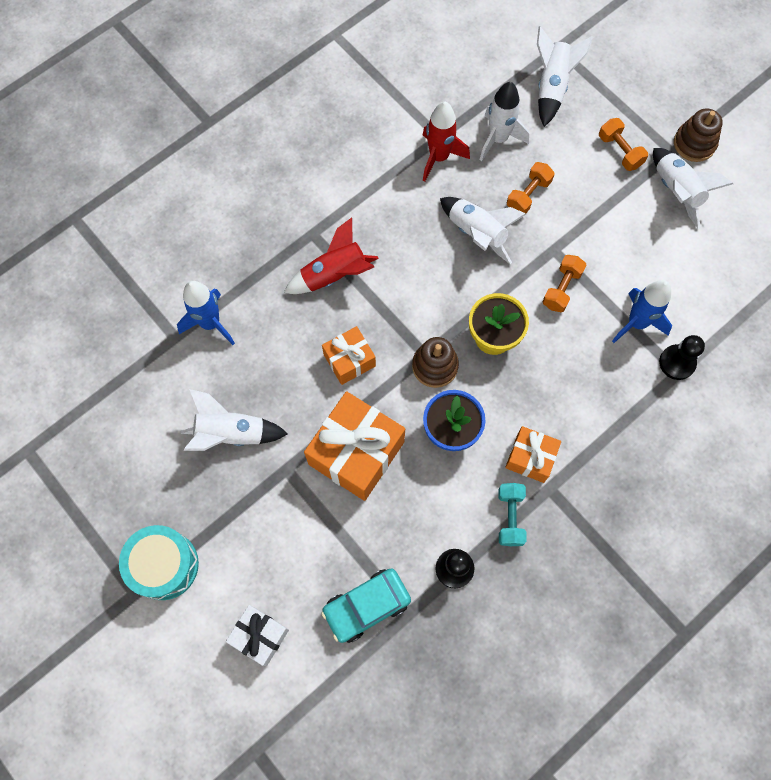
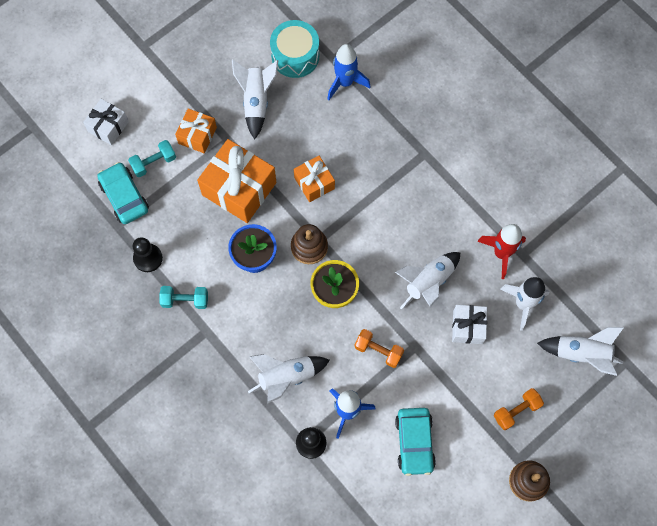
camera: 90 degrees right, 0 degrees up
turquoise drum [119,525,199,600] -> turquoise drum moved to [270,20,319,78]
red rocket [284,217,379,294] -> none
orange gift [505,426,561,483] -> orange gift moved to [175,108,217,153]
orange dumbbell [507,162,555,213] -> white gift [452,305,487,344]
white rocket [653,148,733,229] -> white rocket moved to [248,354,330,404]
none -> turquoise dumbbell [128,140,176,177]
none -> turquoise car [395,408,436,476]

